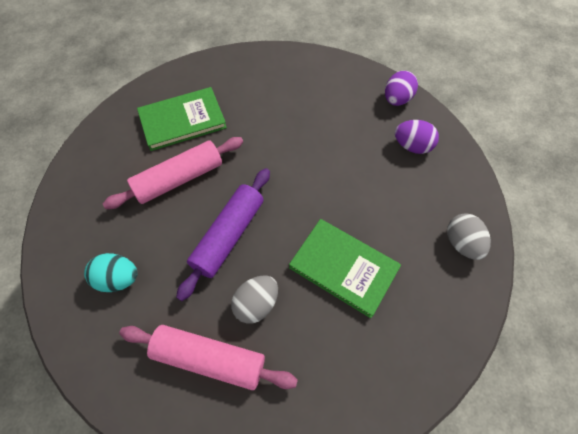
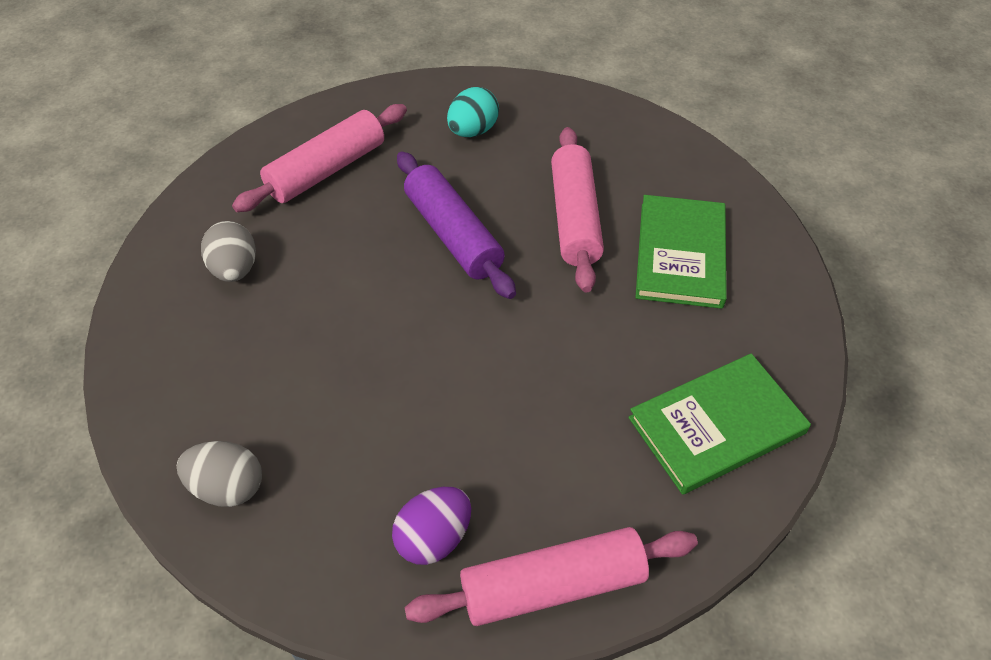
camera: 120 degrees right, 10 degrees down
grey egg [231,275,278,324] -> grey egg moved to [201,221,256,282]
green book [289,219,401,318] -> green book moved to [628,353,811,495]
purple egg [385,71,418,106] -> pink rolling pin [404,527,698,626]

